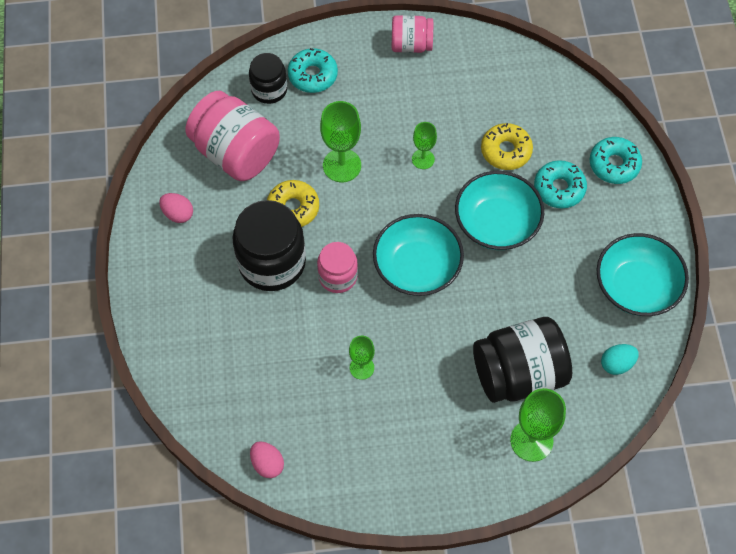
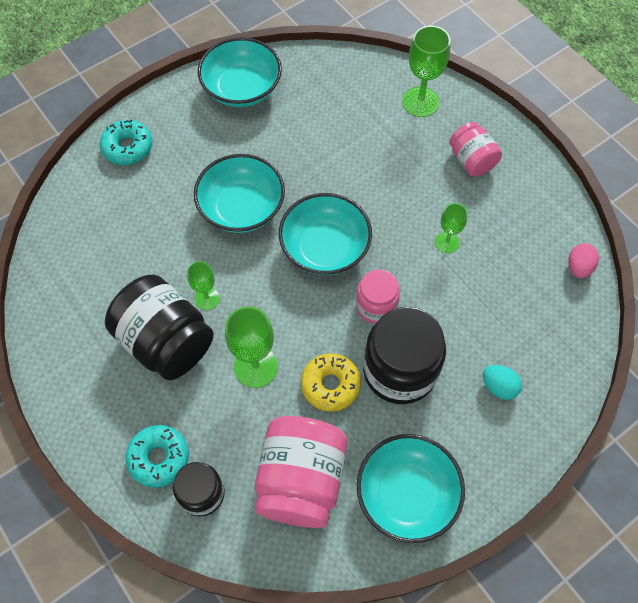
camera: 120 degrees left, 0 degrees up
pink egg [159,193,193,223] -> turquoise bowl [356,434,465,543]
pink jar [392,15,433,53] -> pink jar moved to [449,122,502,177]
black jar [473,317,572,403] -> black jar moved to [105,274,214,380]
yellow donut [481,123,533,170] -> none
turquoise donut [534,160,587,209] -> none
turquoise egg [601,344,639,375] -> turquoise egg moved to [483,365,522,400]

